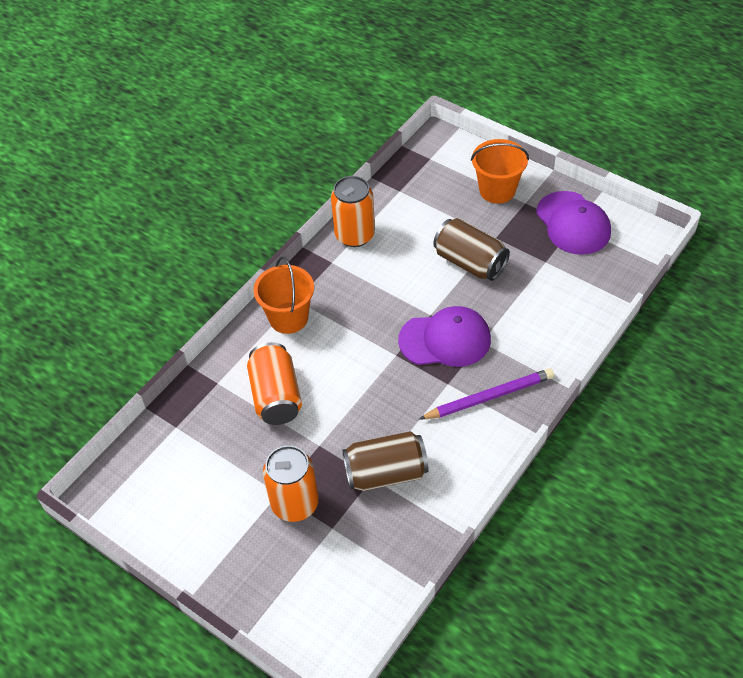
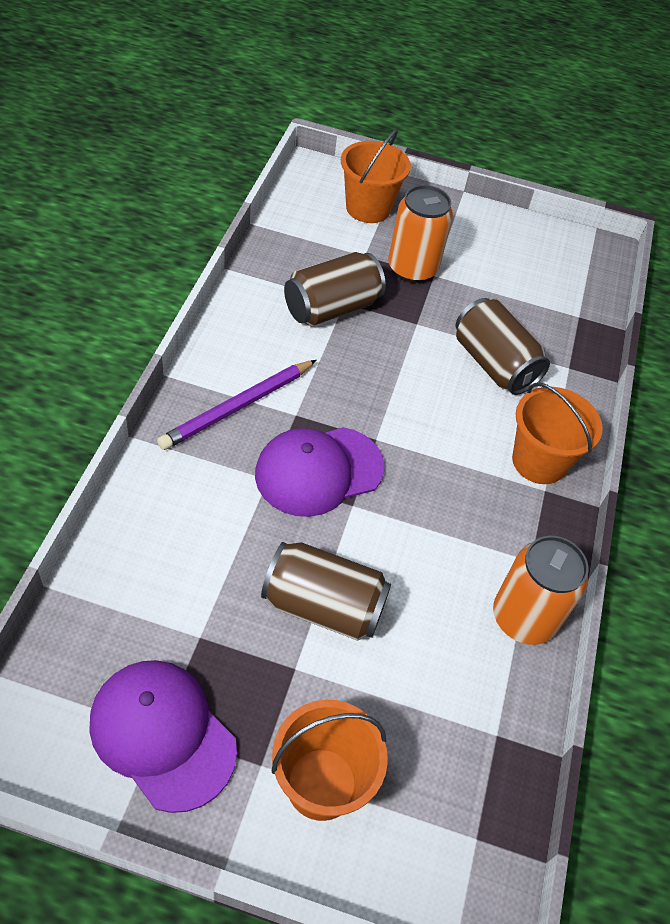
camera: 150 degrees right, 0 degrees up
orange can [247,342,302,425] -> brown can [456,298,550,395]
none -> orange bucket [341,129,411,223]

